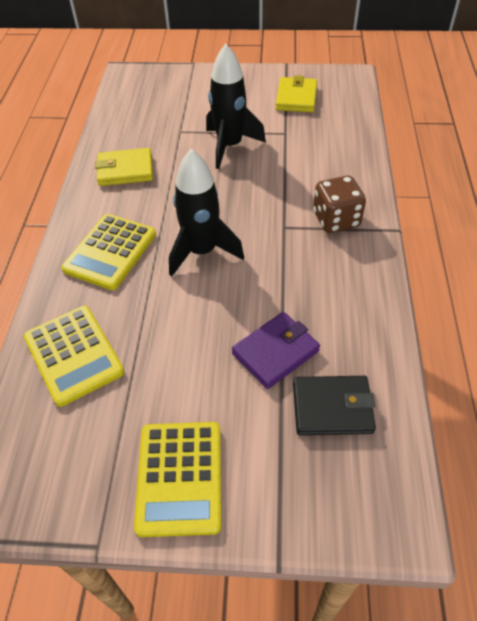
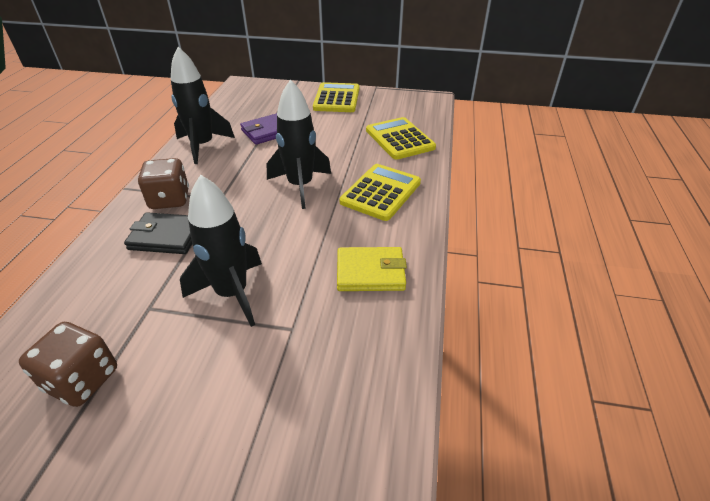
camera: 175 degrees left, 10 degrees down
yellow wallet [276,75,317,112] -> brown dice [19,322,117,407]
black wallet [293,376,376,435] -> black wallet moved to [124,212,192,254]
none -> black rocket [171,47,235,164]

